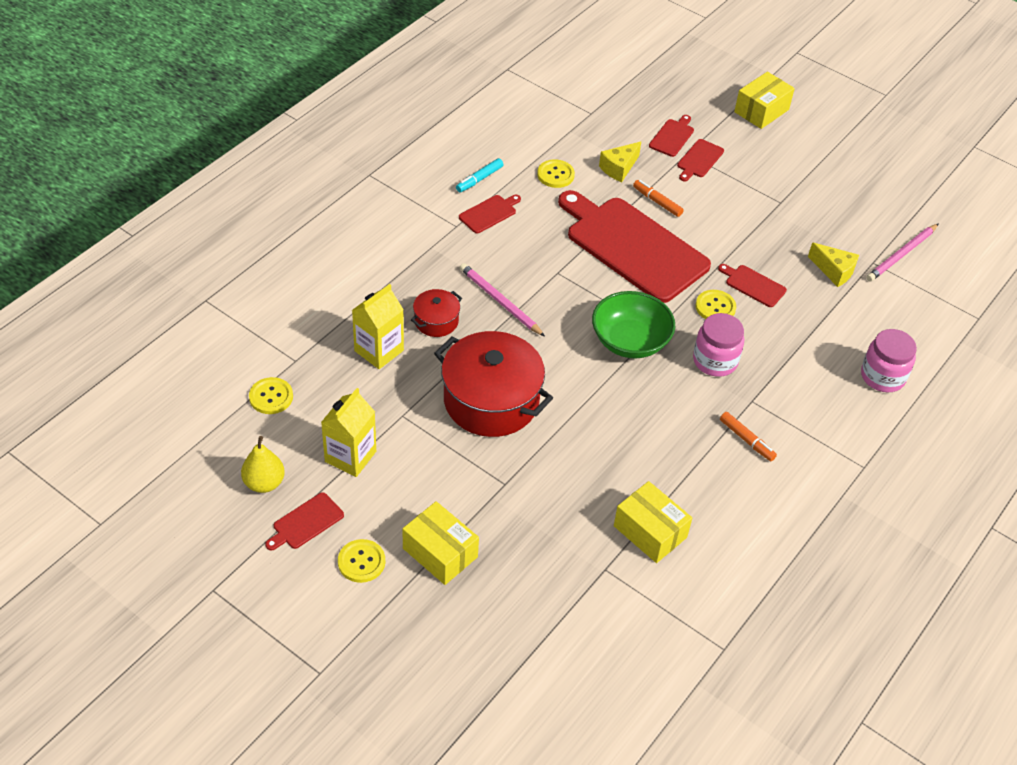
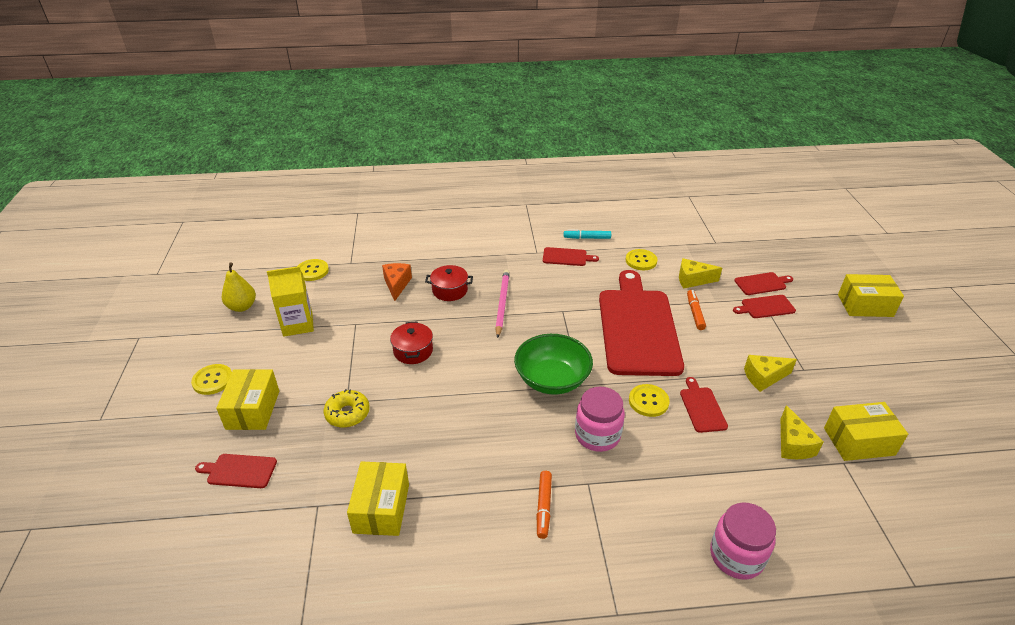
camera: 50 degrees right, 10 degrees down
red cutting board [265,492,344,550] -> red cutting board moved to [195,454,277,488]
yellow carton [352,284,404,369] -> orange cheese [382,263,412,301]
red pot [434,331,553,437] -> red pot [390,321,433,364], size x0.48
pink pencil [866,223,939,281] -> none
none -> yellow donut [324,389,370,428]
none -> yellow cheese [744,355,797,392]
none -> yellow box [824,402,908,461]

